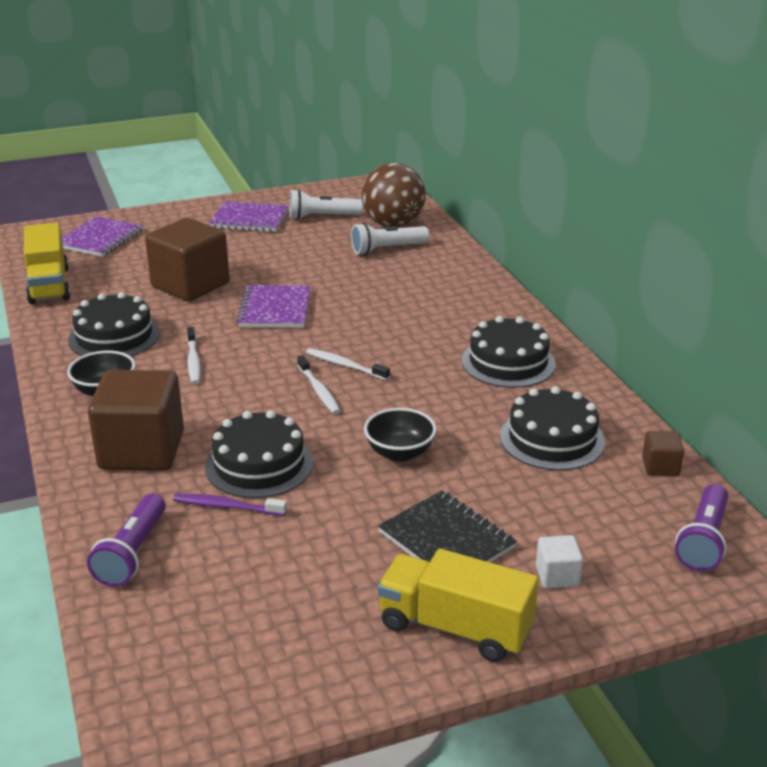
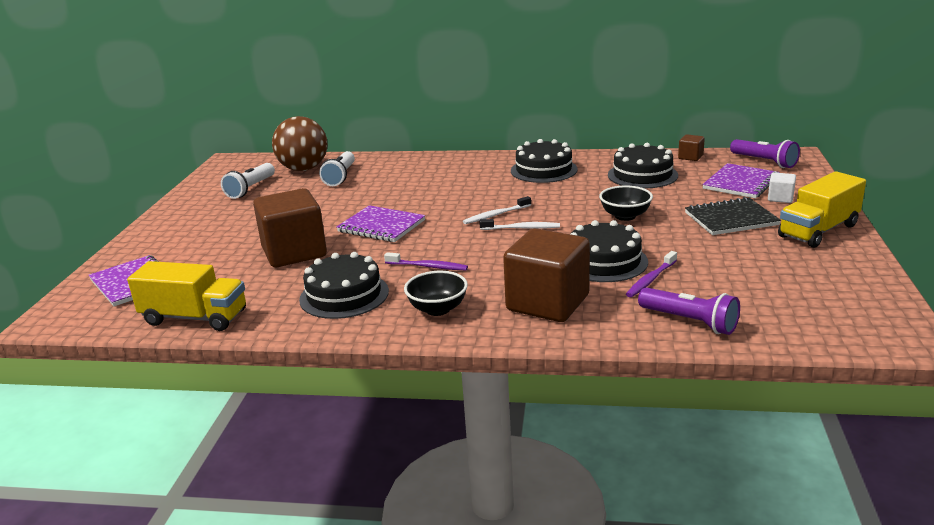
camera: 60 degrees left, 5 degrees down
white toothbrush [187,327,201,384] -> purple toothbrush [384,252,468,270]
purple notebook [209,201,289,232] -> purple notebook moved to [702,163,780,198]

